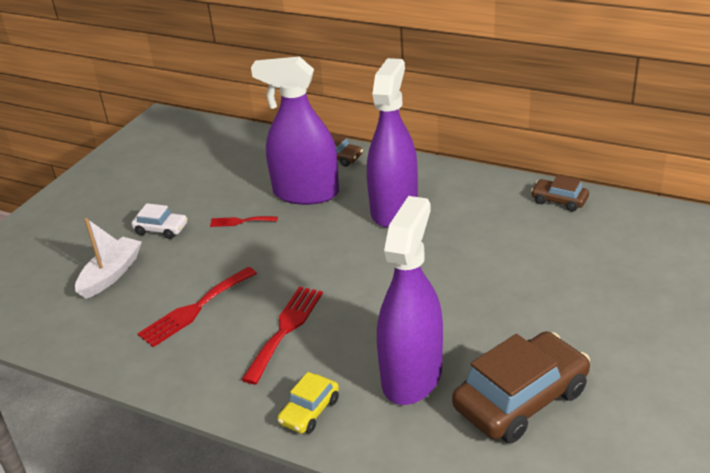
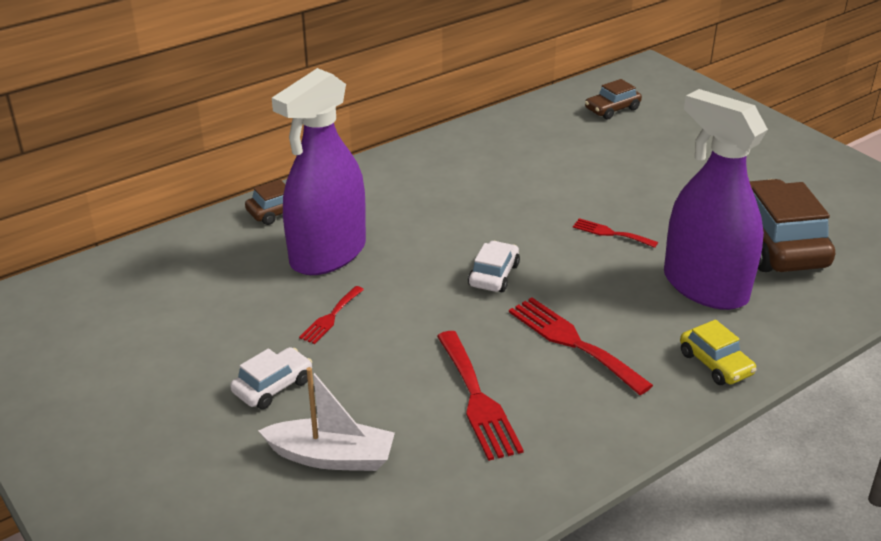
camera: 65 degrees left, 0 degrees up
white boat [75,218,142,299] -> white boat turned 135 degrees clockwise [258,367,395,471]
purple spray bottle [367,58,418,228] -> none
brown car [531,175,589,211] -> brown car moved to [585,79,642,119]
none -> white car [468,241,520,292]
none -> red fork [573,218,658,248]

